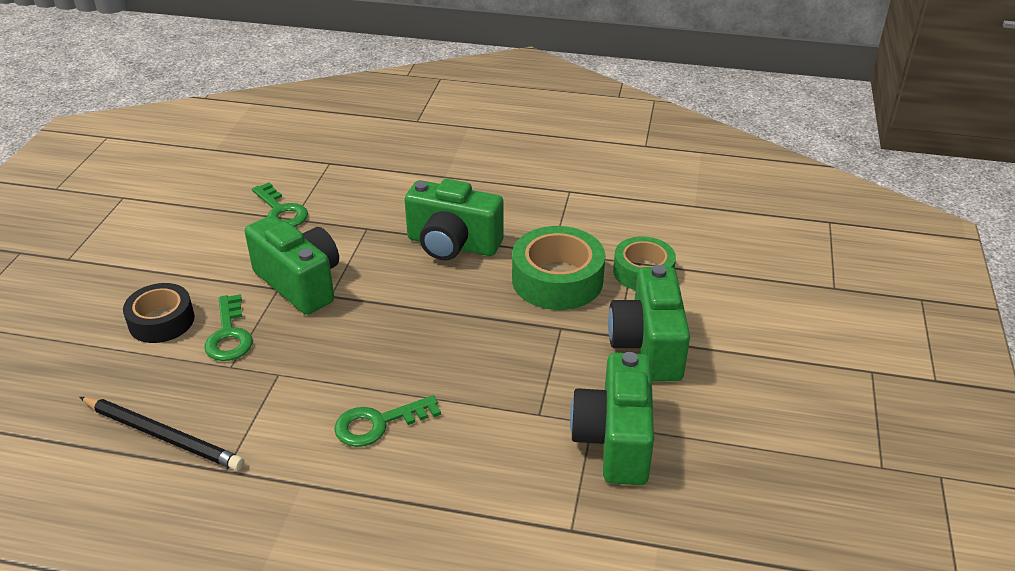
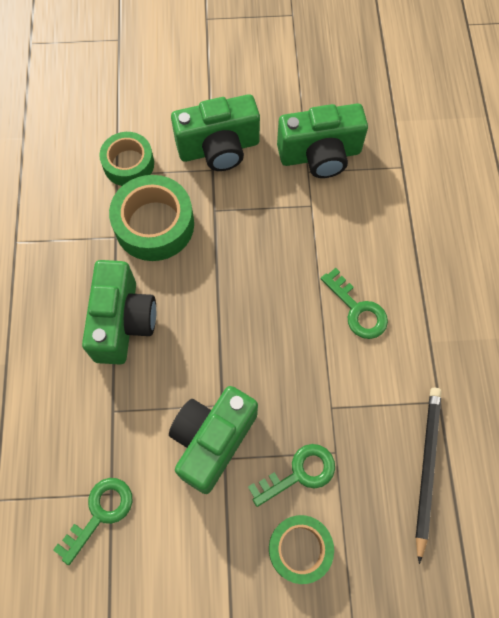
camera: 105 degrees left, 30 degrees up
black tape [123,283,195,343] -> green tape [269,515,334,584]

